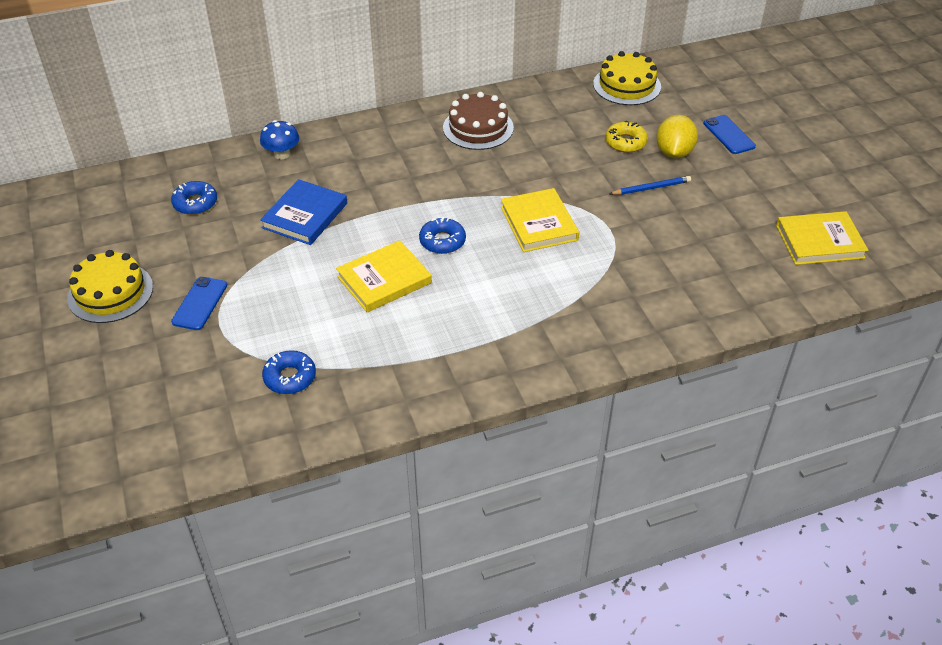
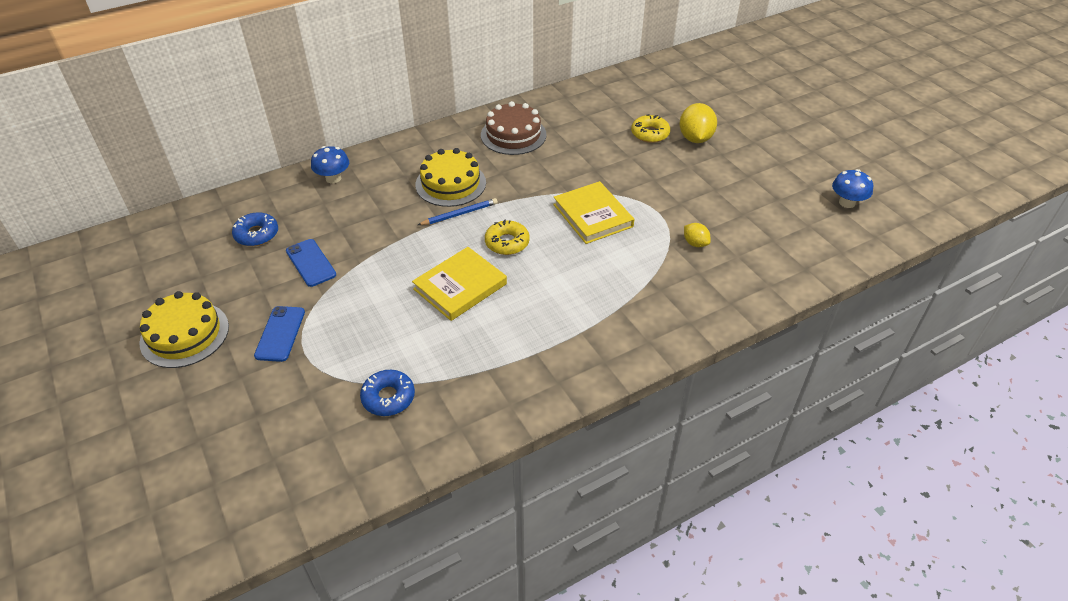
camera: 10 degrees left, 0 degrees up
blue book [260,179,347,245] -> none
blue donut [419,217,466,254] -> yellow donut [485,220,530,255]
yellow cake [593,51,661,105] -> yellow cake moved to [415,148,486,207]
blue pencil [609,176,691,195] -> blue pencil moved to [418,198,498,225]
blue phone [704,115,756,154] -> blue phone moved to [286,239,336,287]
yellow book [776,211,868,265] -> blue mushroom [832,169,873,208]
none -> yellow lemon [684,223,711,247]

